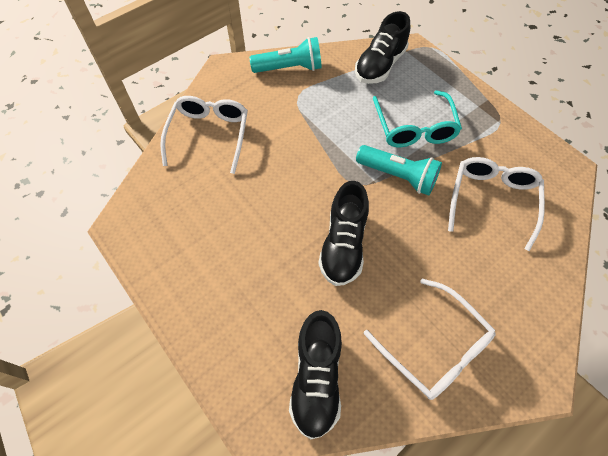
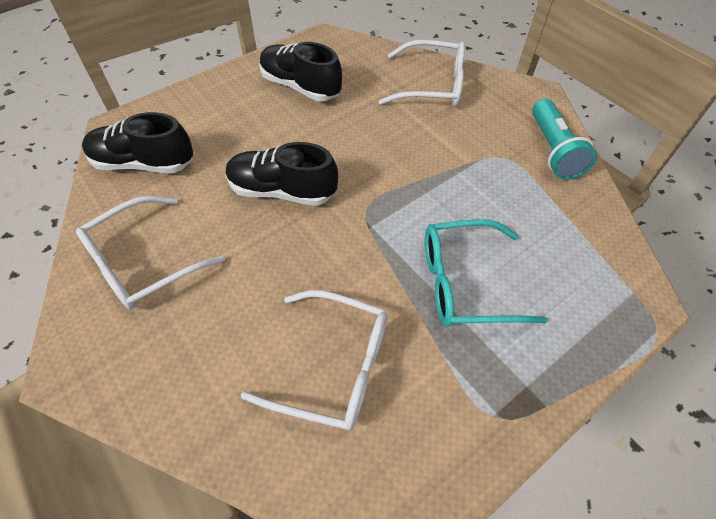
camera: 90 degrees right, 5 degrees down
black shoe [355,11,410,84] -> black shoe moved to [259,42,342,101]
turquoise flashlight [356,145,442,196] -> none

